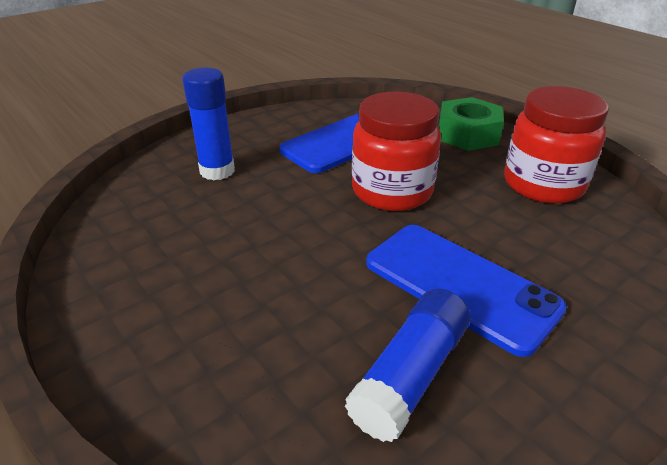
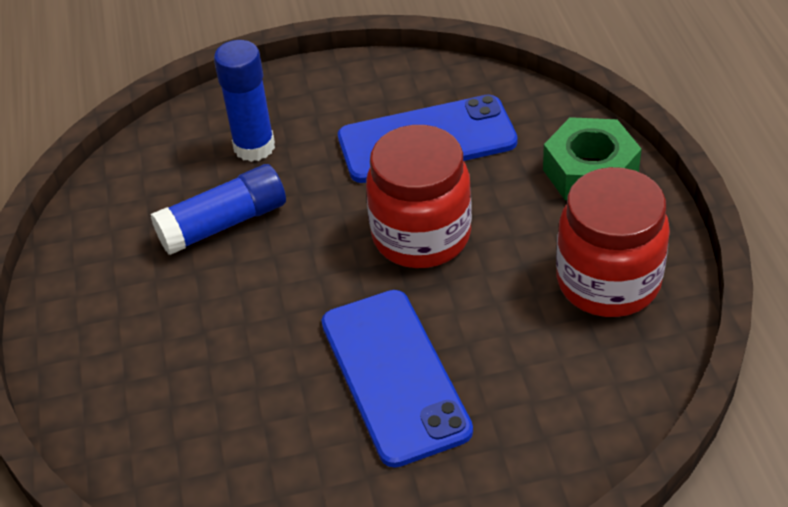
camera: 30 degrees right, 10 degrees up
blue glue stick [345,289,470,442] -> blue glue stick moved to [151,164,286,255]

